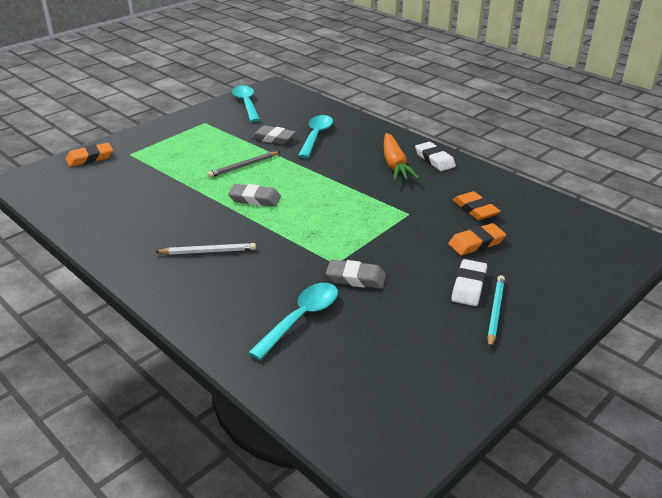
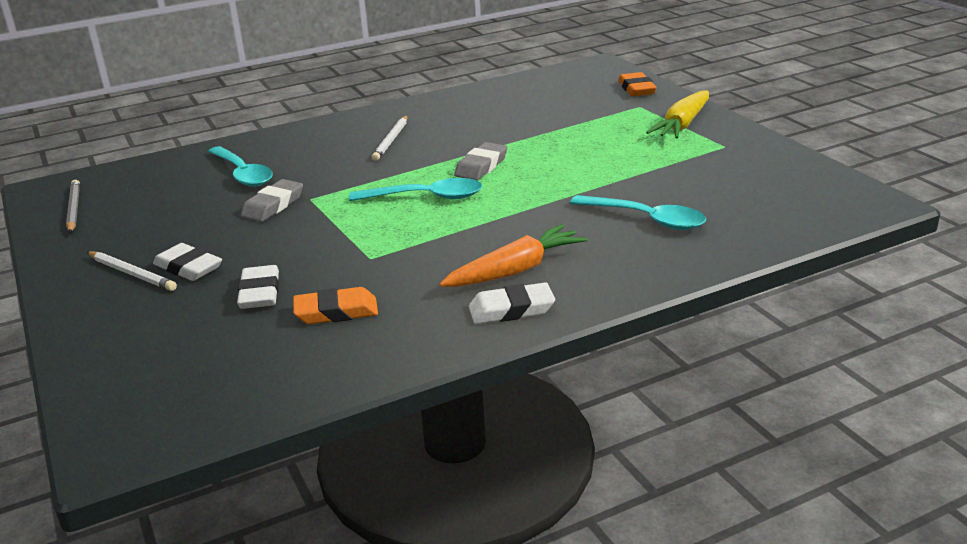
camera: 110 degrees right, 5 degrees down
grey pencil [207,151,280,178] -> grey pencil moved to [66,180,80,233]
turquoise spoon [232,85,260,122] -> turquoise spoon moved to [349,178,482,201]
grey eraser [251,125,296,145] -> none
orange carrot [384,133,419,181] -> orange carrot turned 135 degrees clockwise [439,224,588,287]
orange eraser [448,223,506,256] -> white eraser [237,265,279,309]
turquoise pencil [487,275,505,348] -> white pencil [87,251,177,291]
none -> yellow carrot [646,90,709,139]

